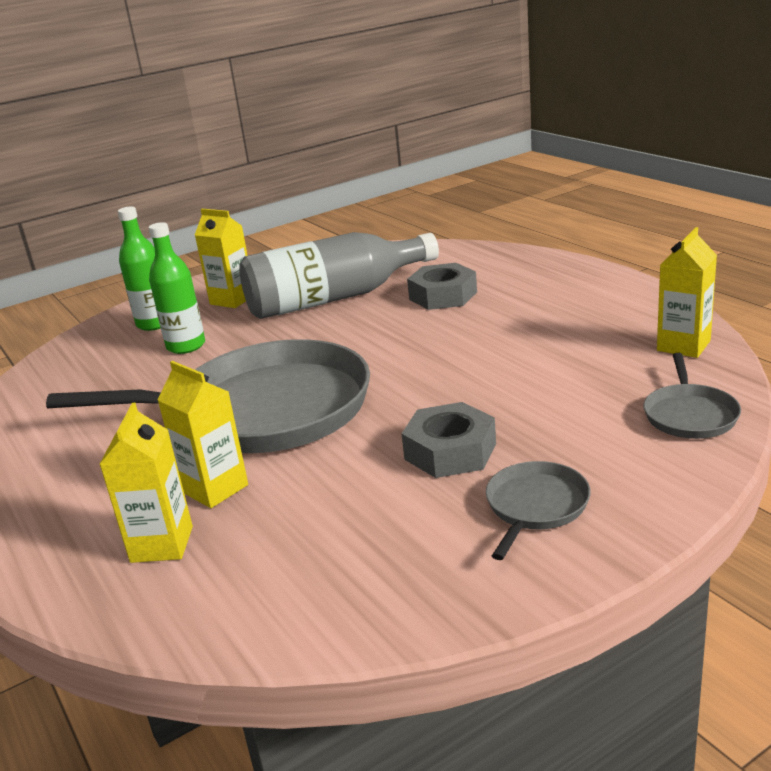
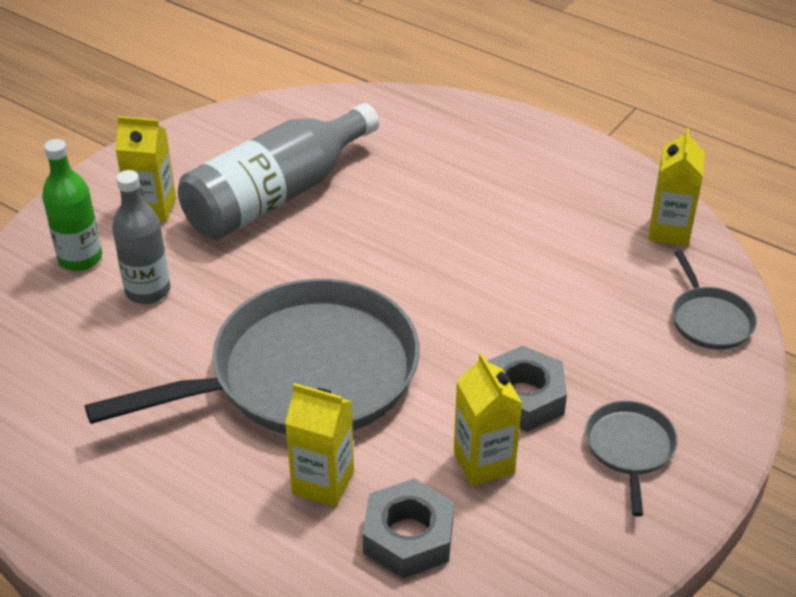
camera: 25 degrees left, 15 degrees up
yellow carton [99,403,193,563] -> yellow carton moved to [454,353,522,486]
green bottle [149,222,205,354] -> grey bottle [112,170,171,304]
grey nut [407,263,477,310] -> grey nut moved to [362,479,454,578]

